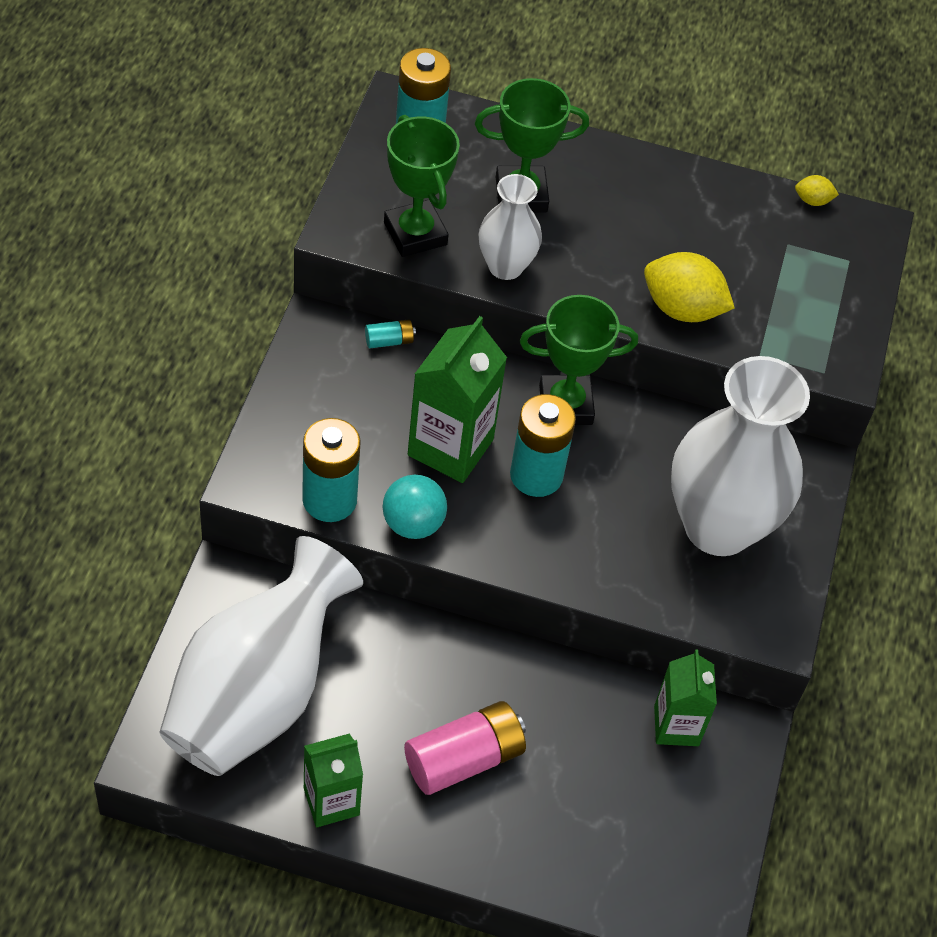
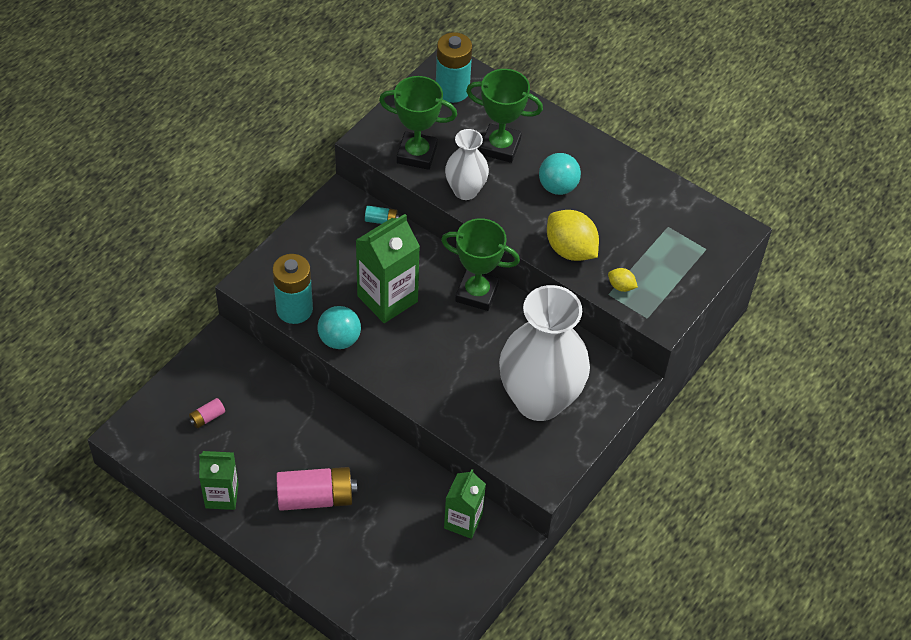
camera: 25 degrees right, 0 degrees up
white vase [159,536,363,776] -> pink battery [189,398,225,428]
green trophy [384,115,460,257] -> green trophy turned 75 degrees counterclockwise [379,76,457,170]
turquoise battery [510,394,576,497] -> none
yellow lemon [795,175,839,206] -> yellow lemon moved to [608,268,638,292]
none -> turquoise ball [539,153,581,195]

